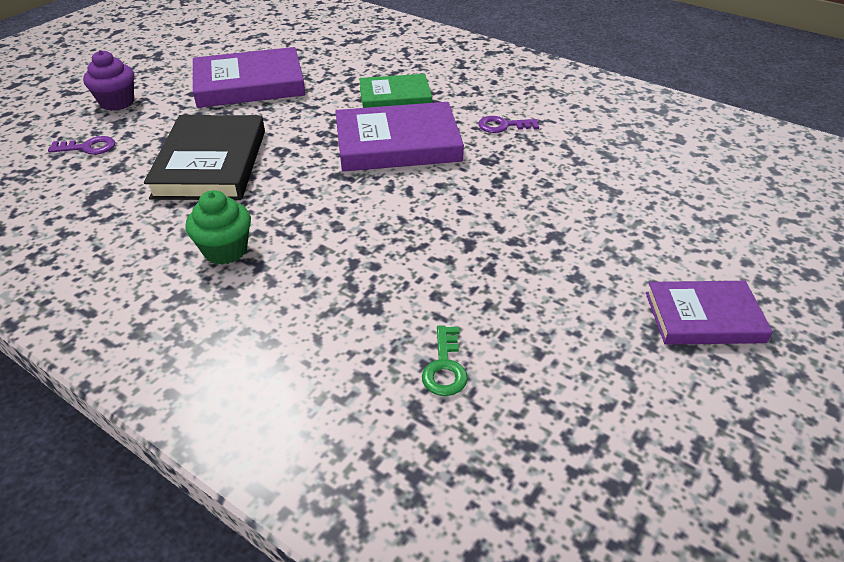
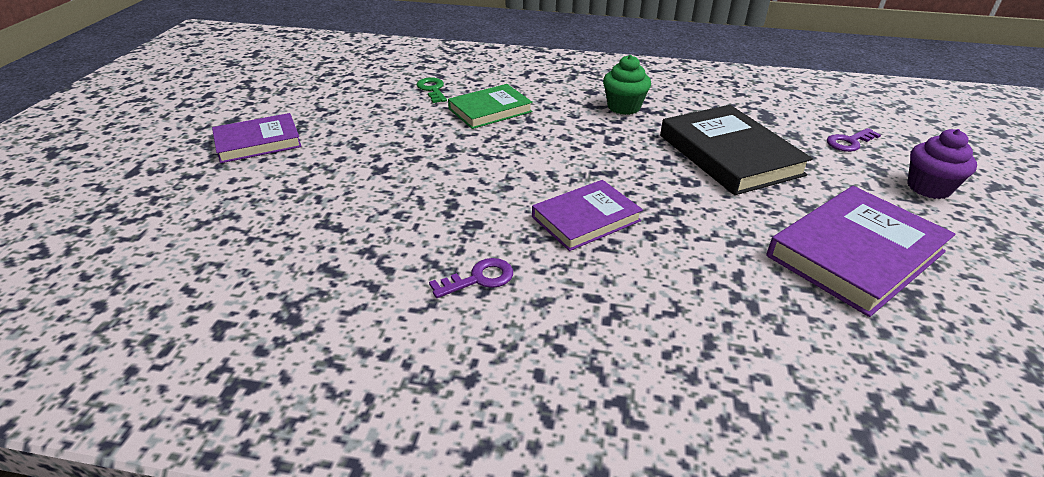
camera: 155 degrees right, 5 degrees down
purple book [335,102,464,172] -> purple book [532,180,643,251], size x0.64
green book [359,74,432,108] -> green book moved to [448,84,533,129]

